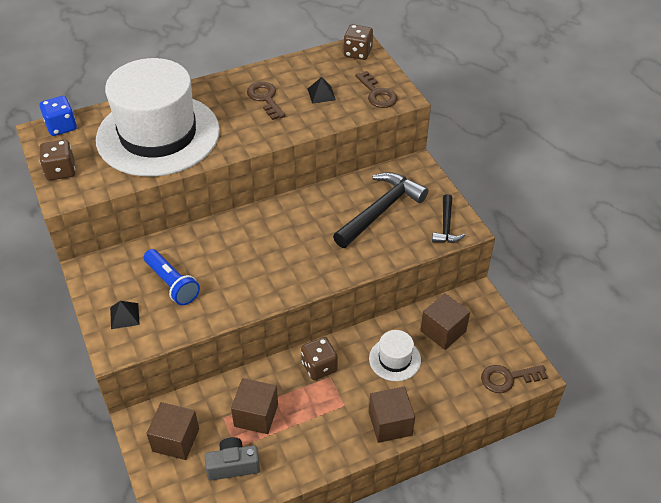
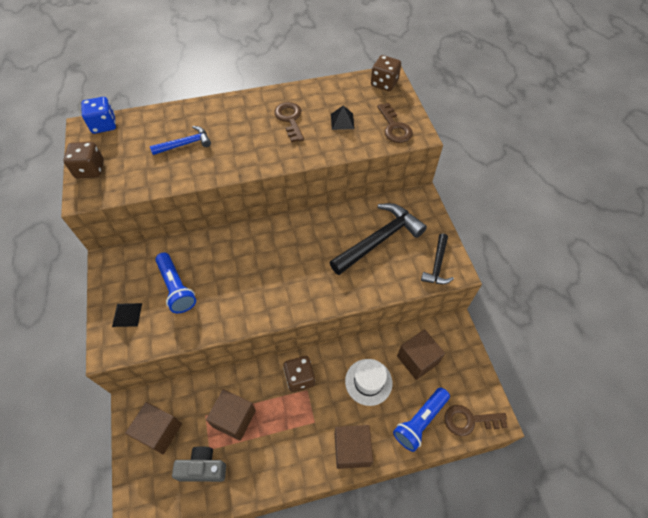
camera: 10 degrees right, 10 degrees up
white hat [96,58,220,177] -> blue hammer [150,126,211,155]
none -> blue flashlight [393,387,450,452]

